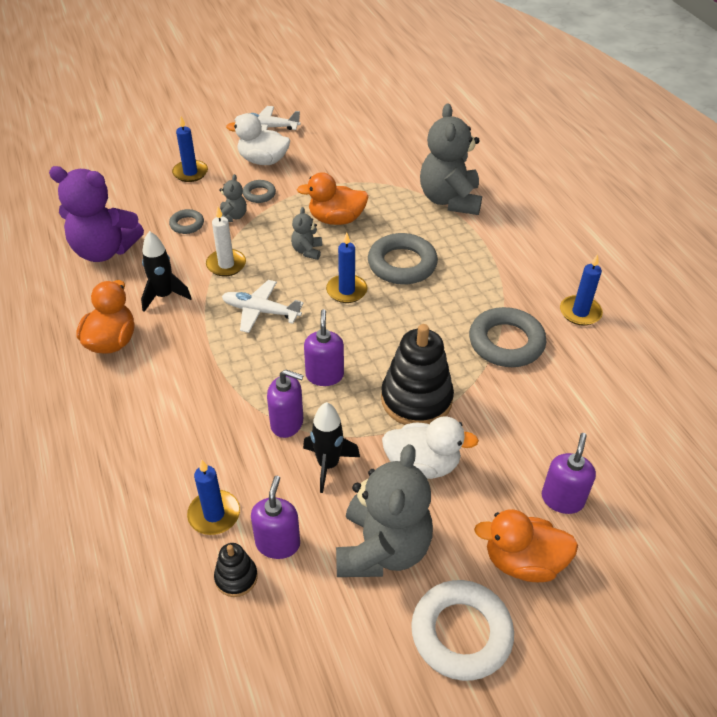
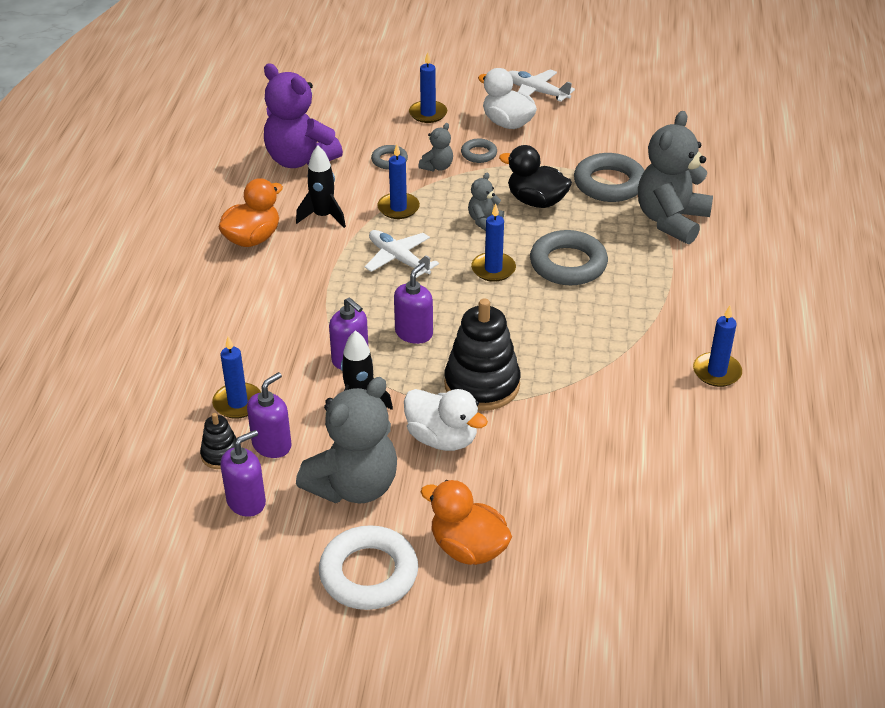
camera: 30 degrees right, 5 degrees down
white candle [206,207,246,276] -> blue candle [377,144,420,219]
orange duck [297,172,369,225] -> black duck [499,145,572,208]
grey ring [469,307,546,367] -> grey ring moved to [574,153,645,202]
purple soap dispenser [542,433,596,514] -> purple soap dispenser moved to [220,430,266,517]

